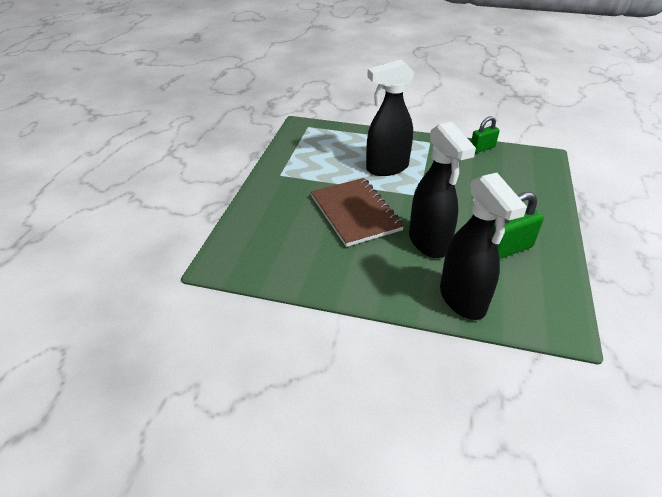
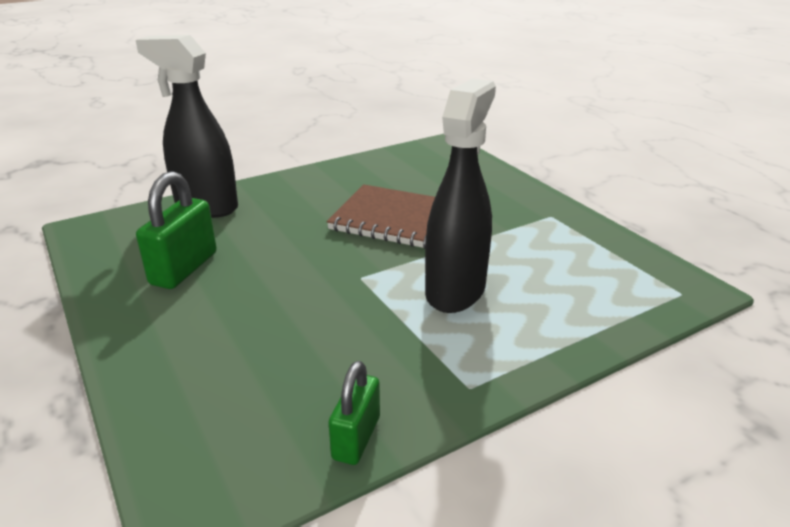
camera: 135 degrees right, 10 degrees down
black spray bottle [409,122,476,258] -> none

